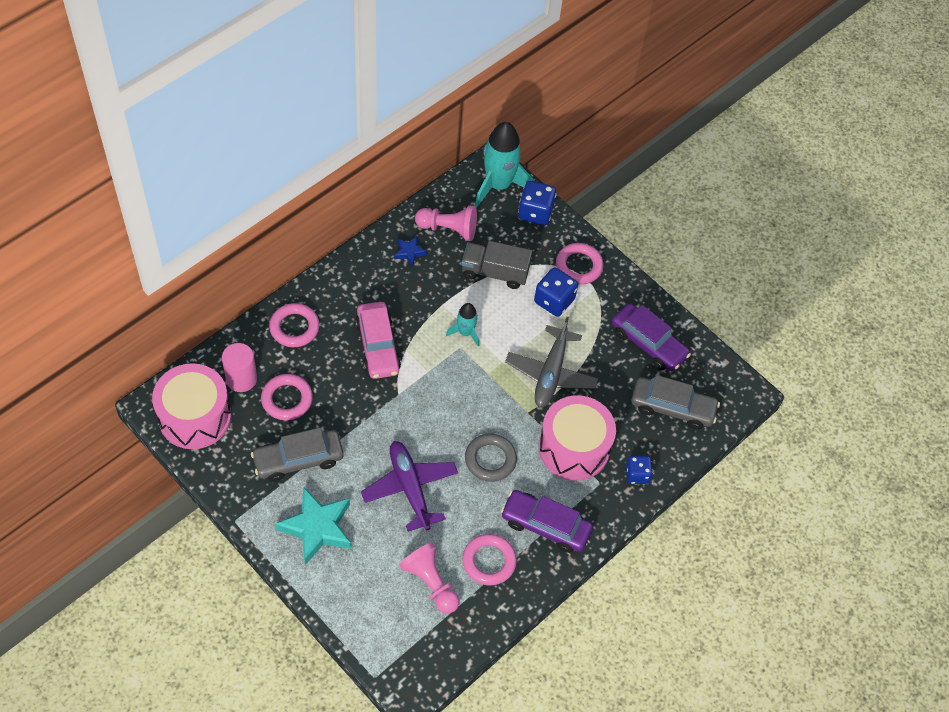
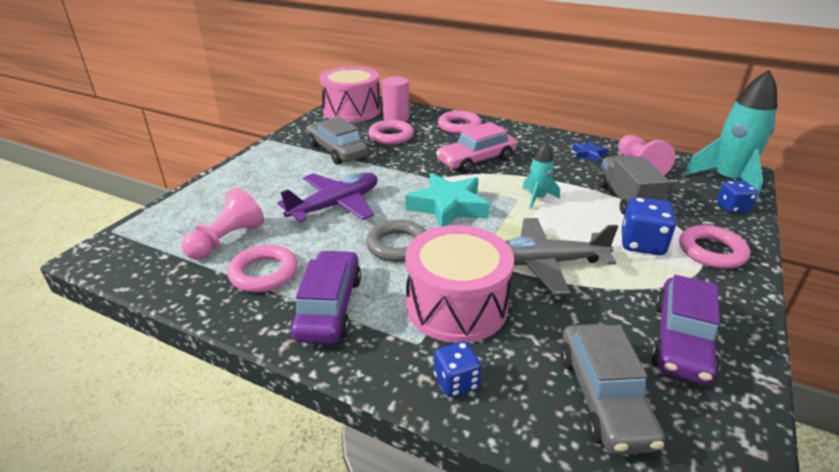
camera: 75 degrees right, 25 degrees down
turquoise star [275,487,351,565] -> turquoise star moved to [405,173,490,227]
blue dice [518,181,556,225] -> blue dice [717,180,758,213], size x0.65

